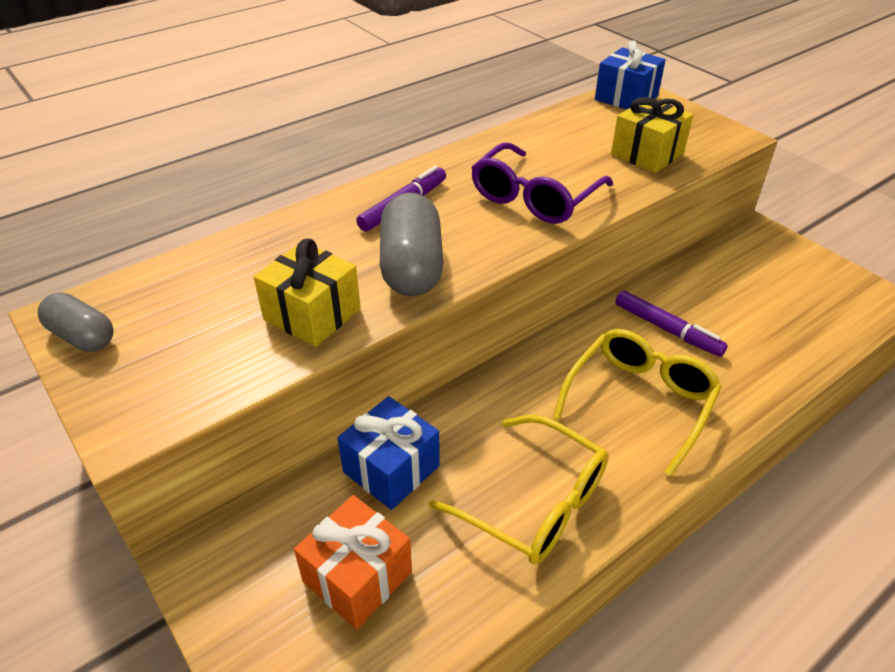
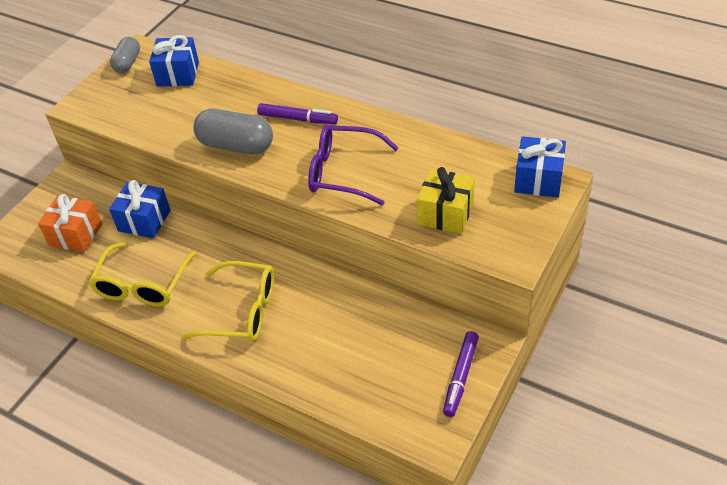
camera: 70 degrees right, 5 degrees up
yellow gift [254,239,361,347] -> none
grey capsule [380,192,443,296] -> grey capsule turned 45 degrees clockwise [194,109,273,154]
purple marker [615,290,728,357] -> purple marker moved to [443,331,479,417]
none -> blue gift [149,35,199,87]

